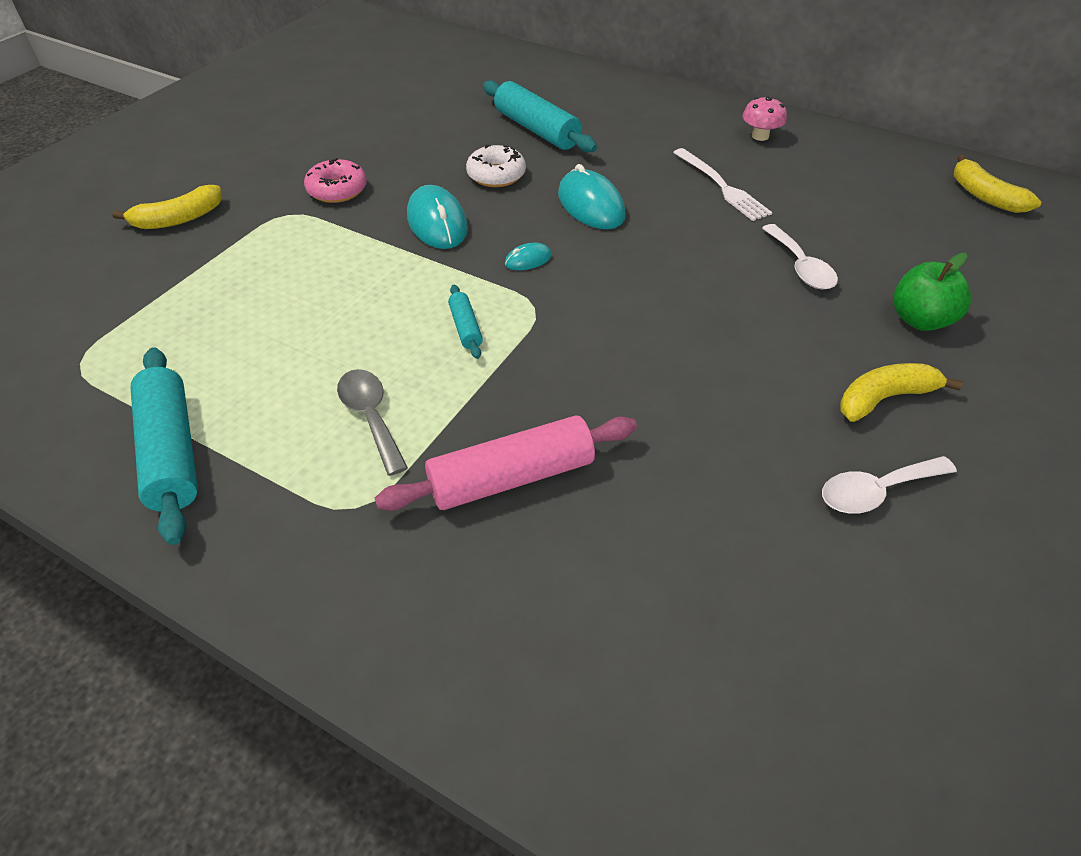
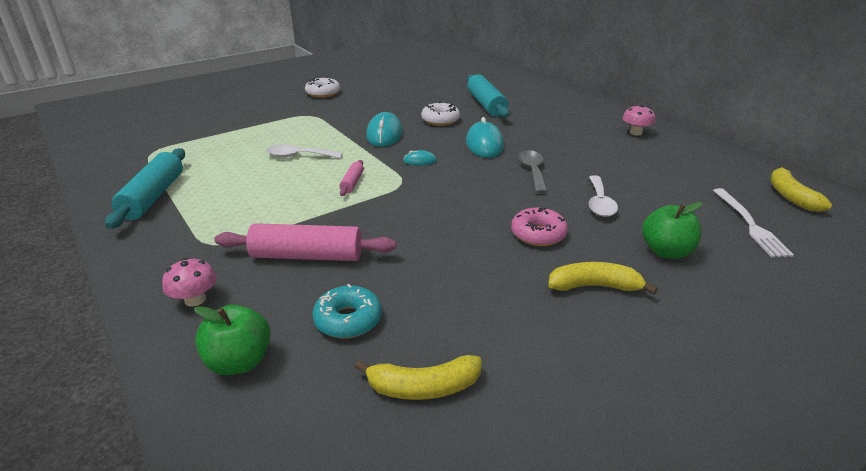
camera: 25 degrees right, 15 degrees down
yellow banana [112,185,223,229] -> yellow banana moved to [355,355,482,400]
pink donut [304,158,367,203] -> pink donut moved to [511,207,568,246]
grey spoon [337,369,408,476] -> grey spoon moved to [519,150,548,193]
turquoise rolling pin [448,285,483,359] -> pink rolling pin [339,160,364,196]
white fork [673,148,772,221] -> white fork moved to [713,188,794,258]
white spoon [822,456,957,514] -> white spoon moved to [266,144,343,159]
none -> pink mushroom [162,258,217,307]
none -> green apple [194,305,271,375]
none -> white donut [305,77,340,98]
none -> turquoise donut [312,284,382,339]

